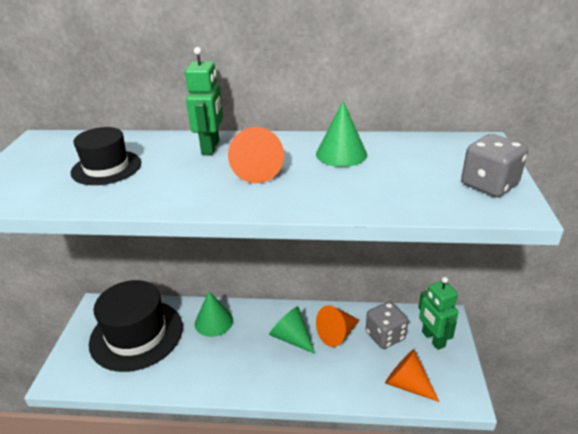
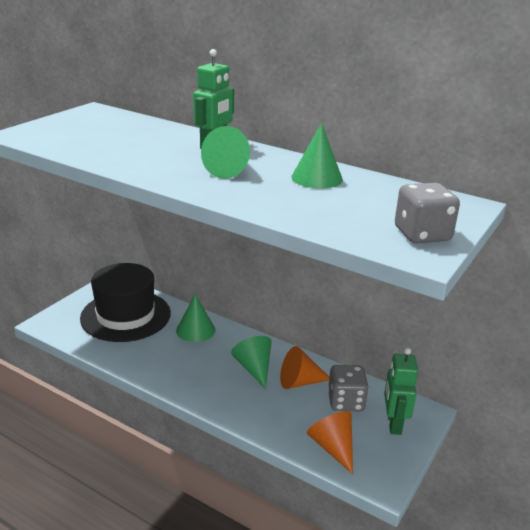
camera: 25 degrees right, 5 degrees down
black hat [71,127,141,185] -> none
orange cone [228,127,284,183] -> green cone [201,126,250,179]

